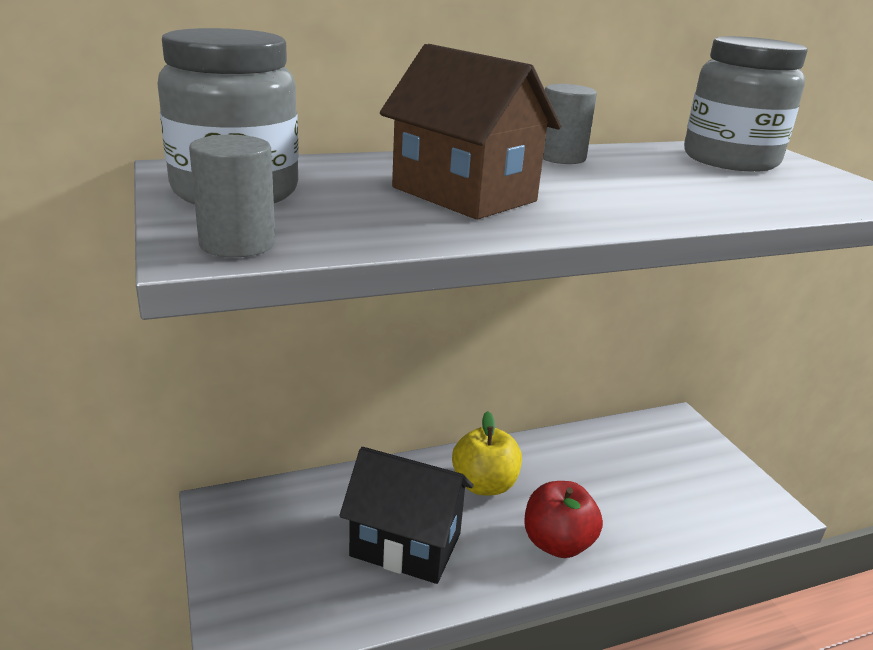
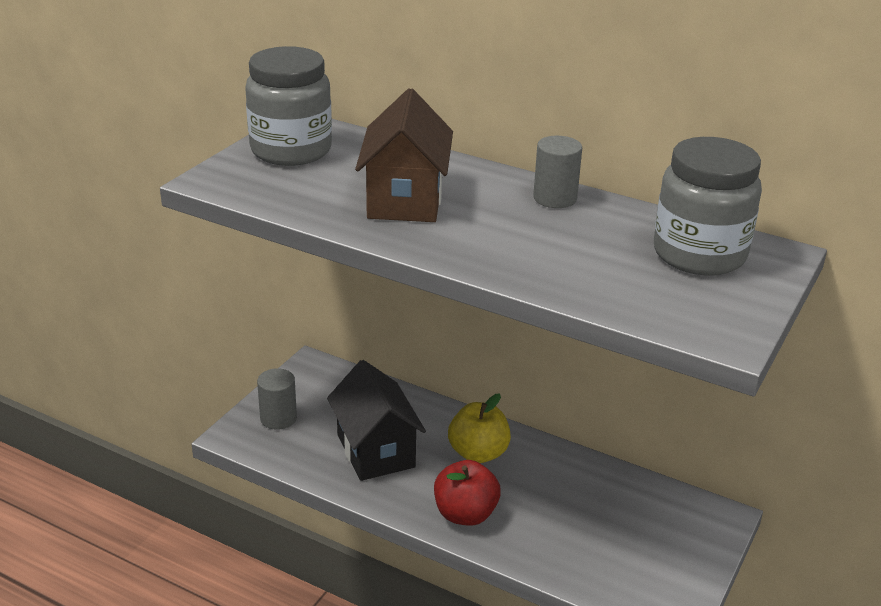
camera: 50 degrees right, 5 degrees up
grey cylinder [189,135,275,257] -> grey cylinder moved to [257,368,297,430]

